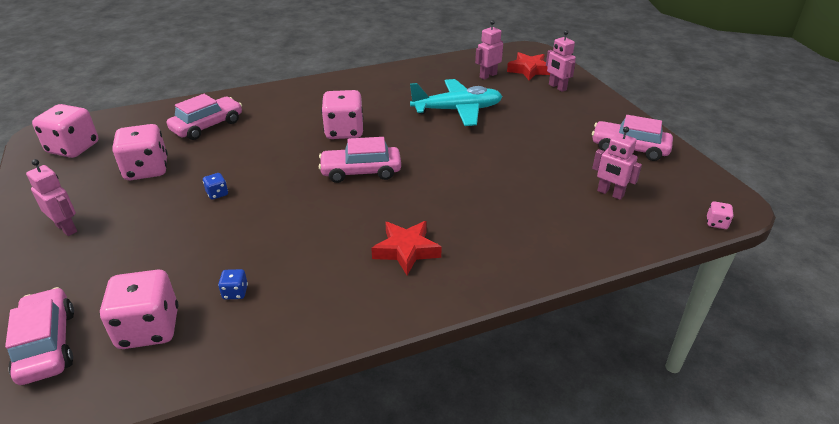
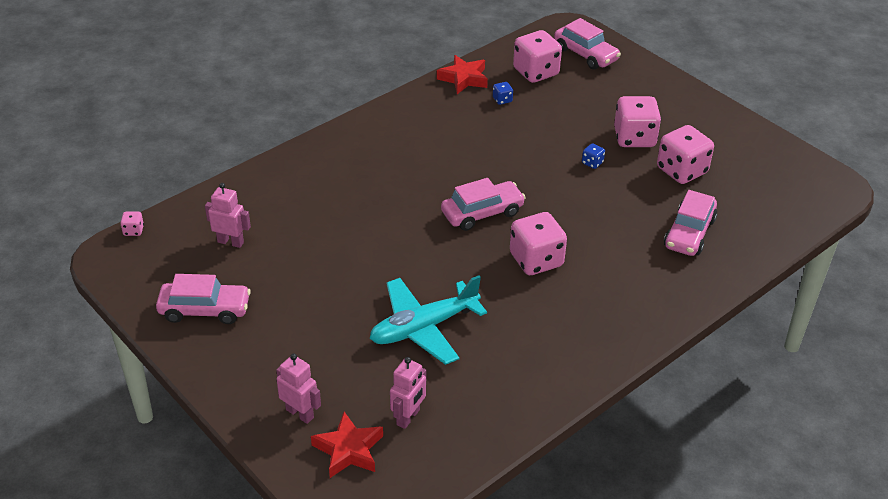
camera: 160 degrees right, 5 degrees up
pink robot [26,159,77,236] -> none
pink dice [32,104,98,158] -> pink dice moved to [614,96,661,147]
red star [371,221,442,275] -> red star moved to [437,55,488,94]

